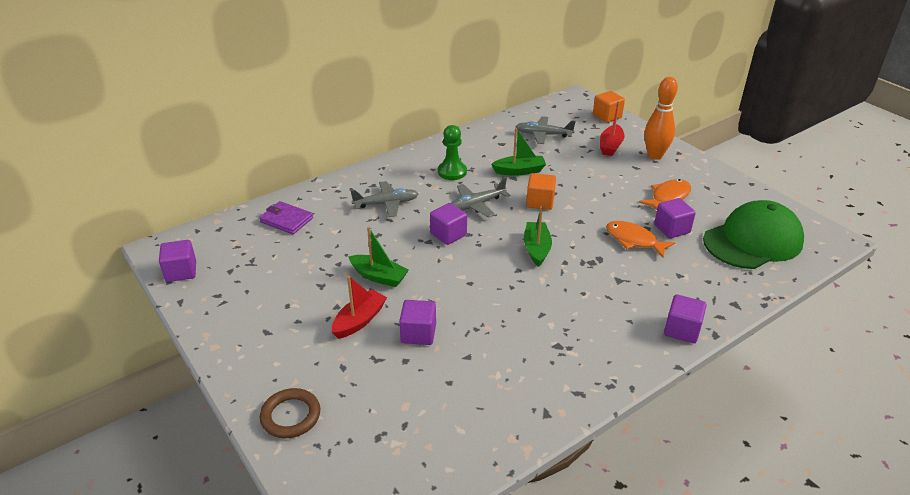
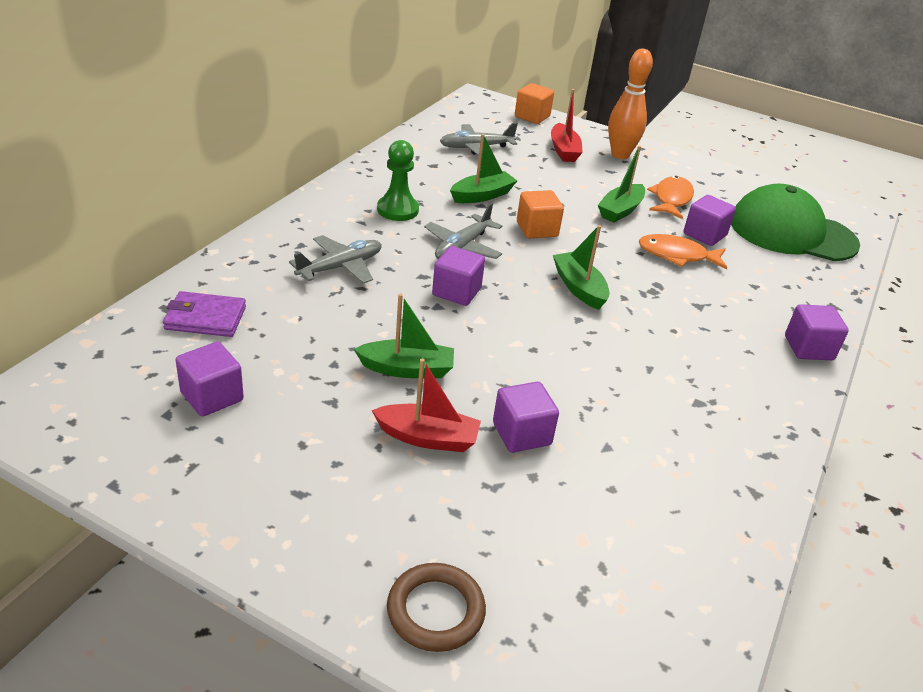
camera: 30 degrees left, 0 degrees up
purple cube [159,240,196,282] -> purple cube moved to [176,342,244,417]
red boat [332,276,387,339] -> red boat turned 90 degrees clockwise [371,359,481,452]
green cap [703,200,804,269] -> green cap turned 105 degrees counterclockwise [731,183,860,261]
none -> green boat [598,146,645,223]

